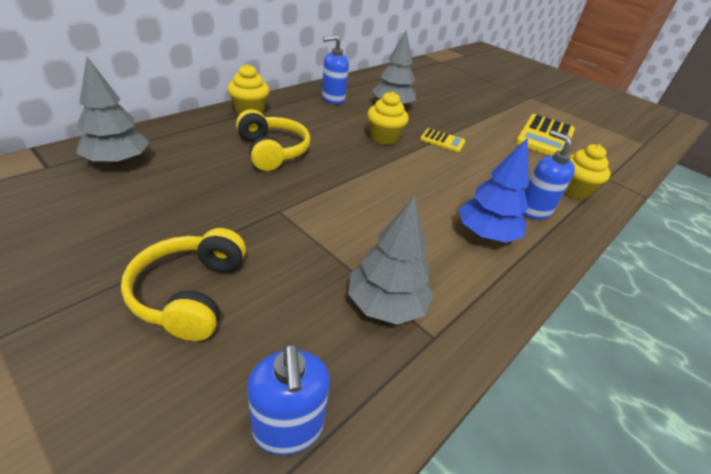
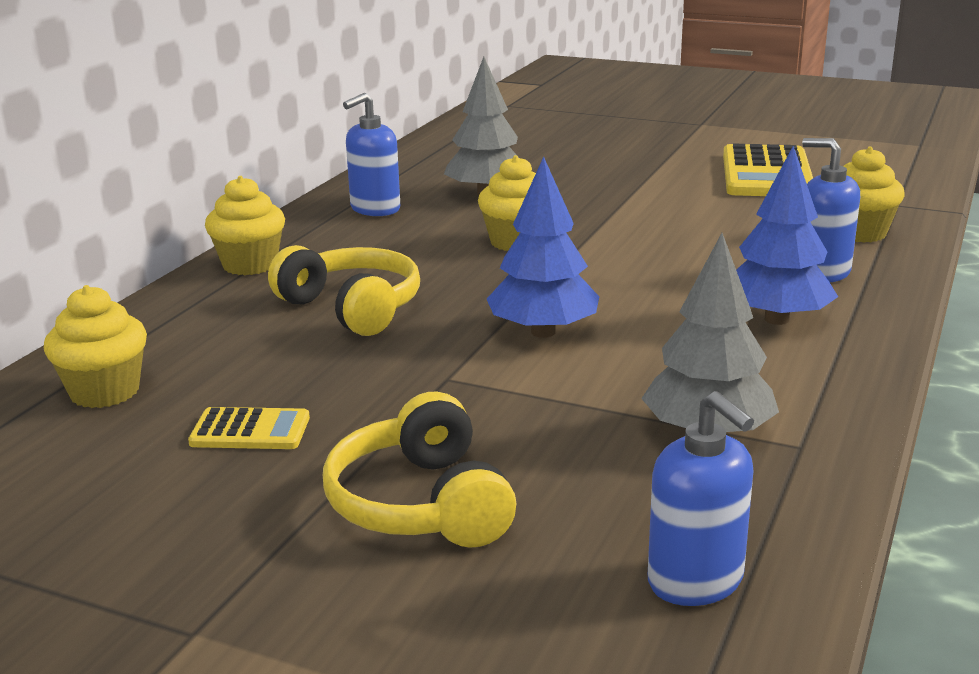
camera: 15 degrees left, 15 degrees down
grey tree [76,57,149,165] -> yellow cupcake [44,285,147,408]
yellow calculator [420,128,466,152] -> yellow calculator moved to [188,407,310,449]
none -> blue tree [487,157,599,338]

